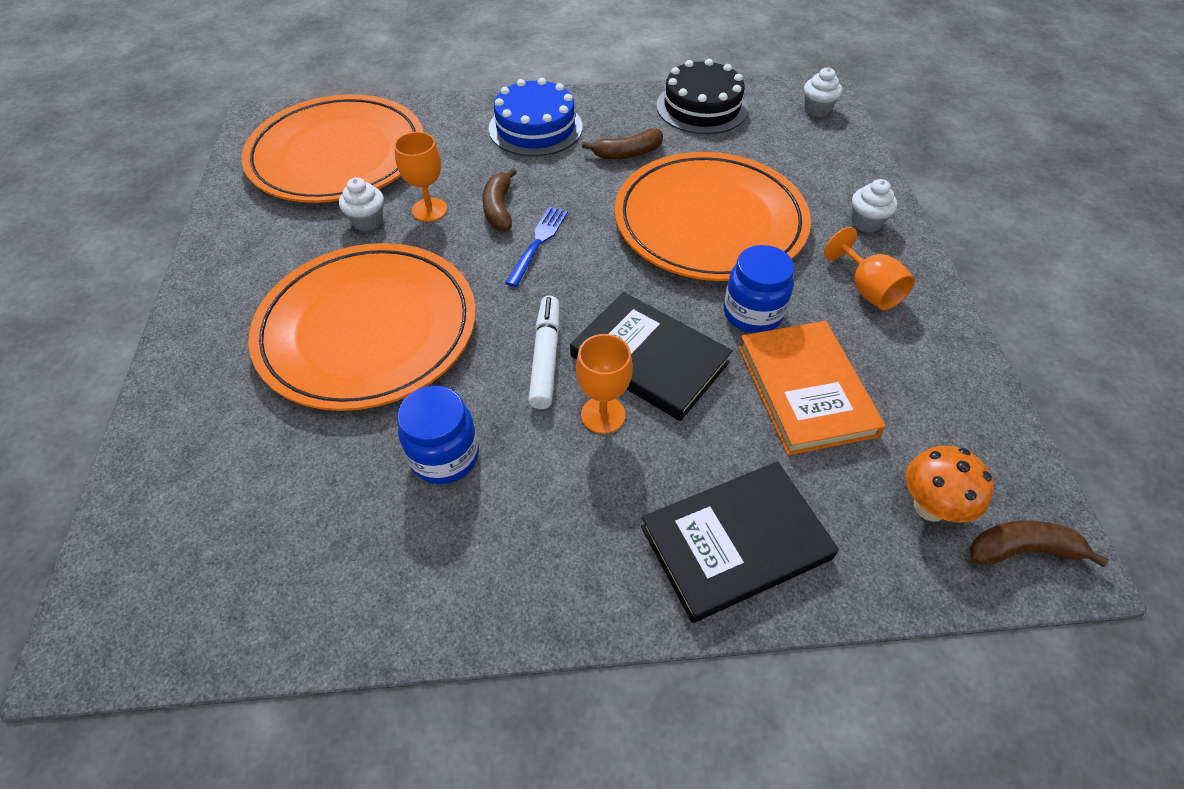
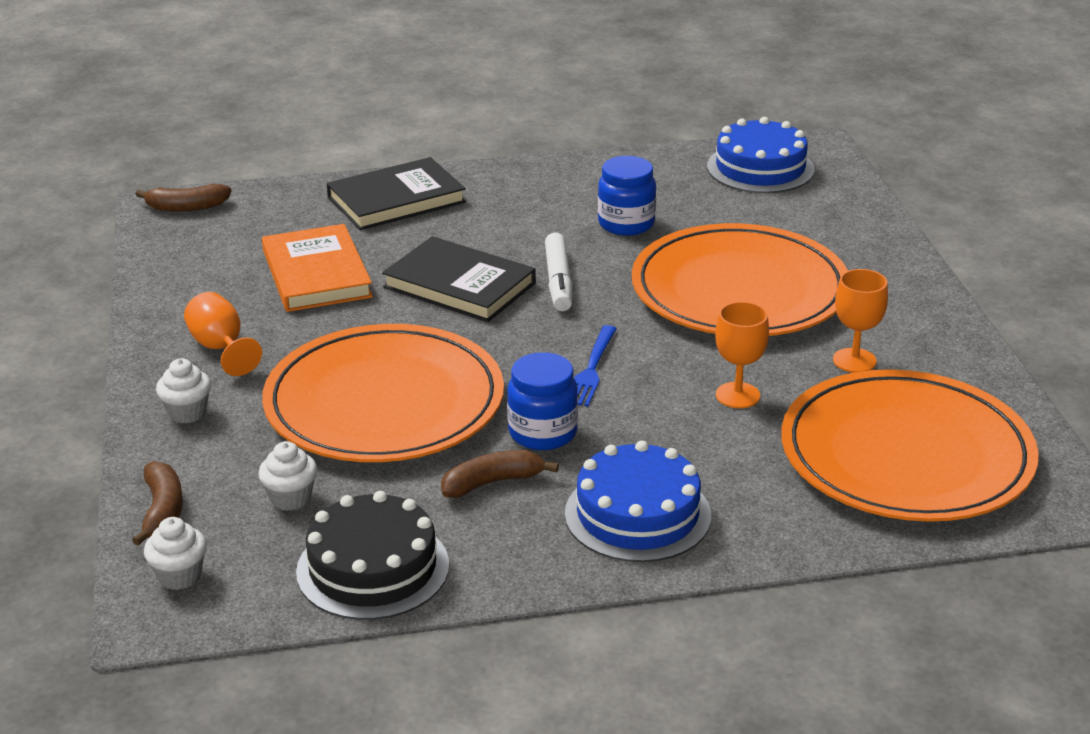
camera: 175 degrees right, 20 degrees down
white cupcake [339,177,384,231] -> white cupcake moved to [258,441,317,511]
brown banana [482,168,517,231] -> brown banana moved to [132,461,183,546]
orange goblet [576,334,633,434] -> orange goblet moved to [833,269,888,373]
blue jar [724,245,795,333] -> blue jar moved to [507,352,578,450]
orange mushroom [906,446,994,523] -> none
none -> blue cake [707,117,814,193]

